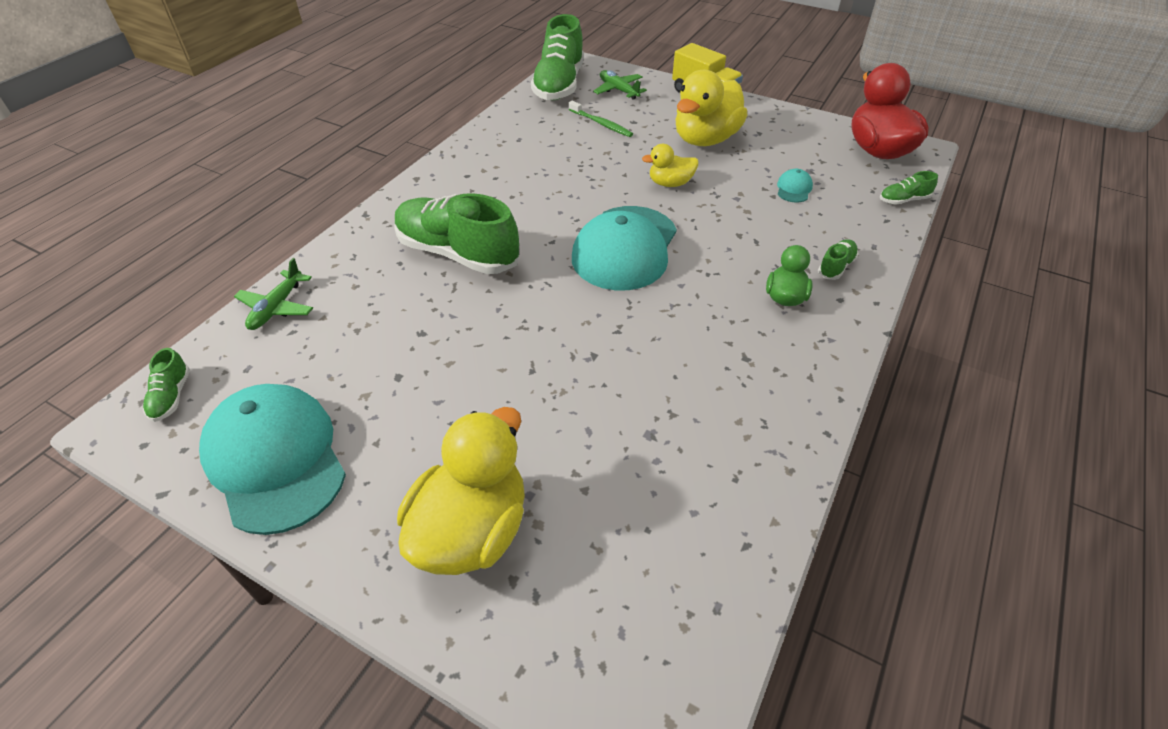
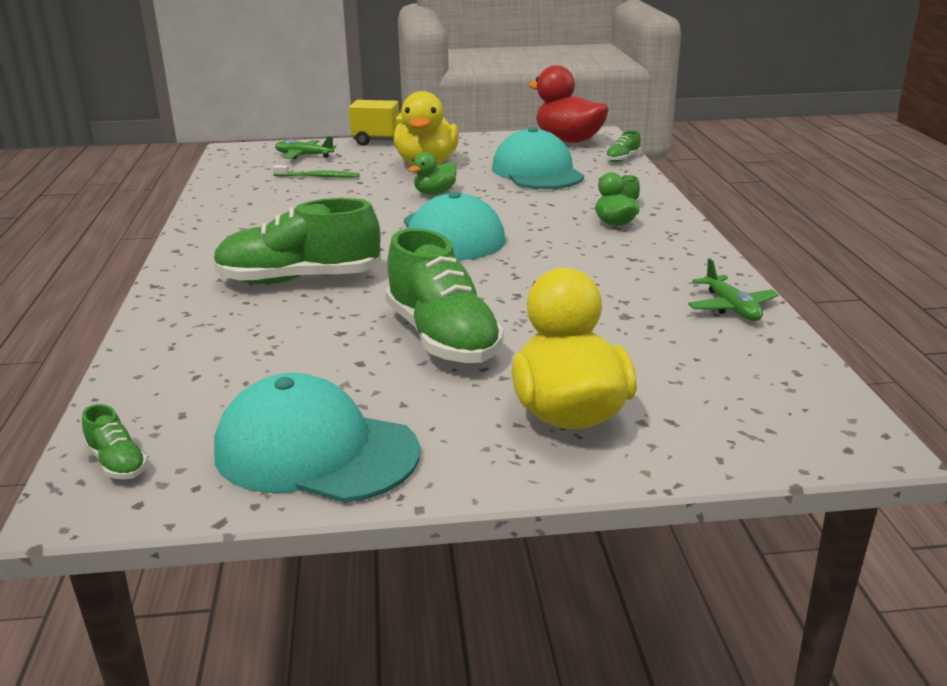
camera: 35 degrees left, 20 degrees down
green plane [234,258,313,330] -> green plane moved to [688,258,779,321]
green shoe [531,14,584,100] -> green shoe moved to [385,228,503,363]
yellow duck [642,144,699,187] -> green duck [408,152,457,195]
turquoise cap [777,169,813,203] -> turquoise cap [492,127,584,189], size x2.49

